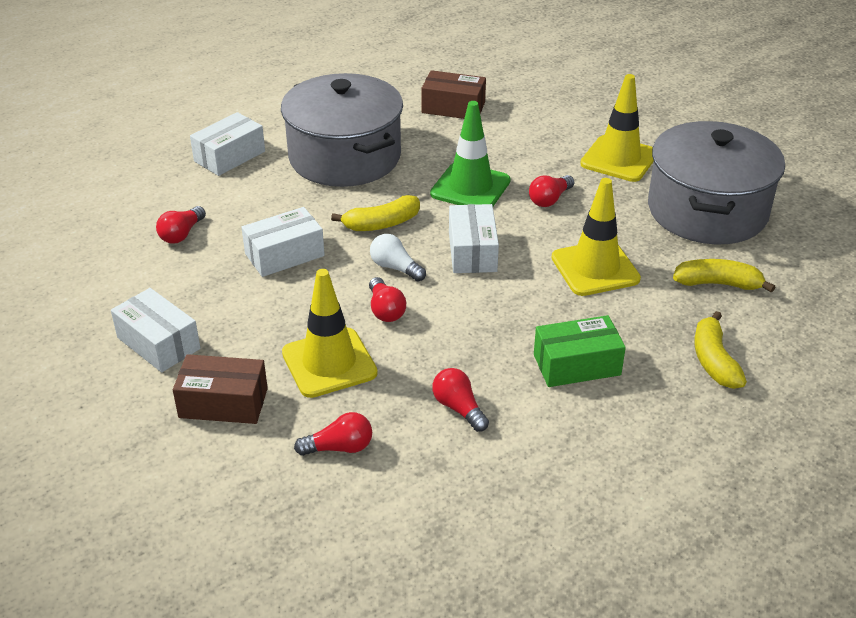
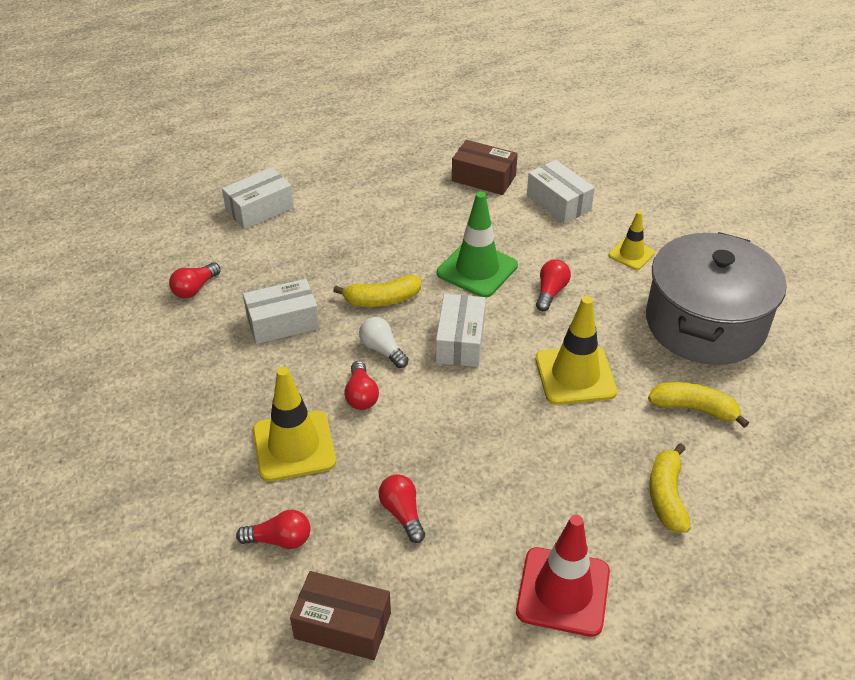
camera: 10 degrees right, 5 degrees up
white box [111,288,200,372] -> white box moved to [527,160,595,224]
brown box [173,354,268,424] -> brown box moved to [290,571,391,660]
grey pot [281,73,403,187] -> none
red light bulb [529,175,574,207] -> red light bulb turned 150 degrees clockwise [536,259,571,311]
green box [534,315,626,387] -> none
yellow traffic cone [580,74,654,182] -> yellow traffic cone [609,211,655,270], size x0.58
none -> red traffic cone [516,515,610,637]

